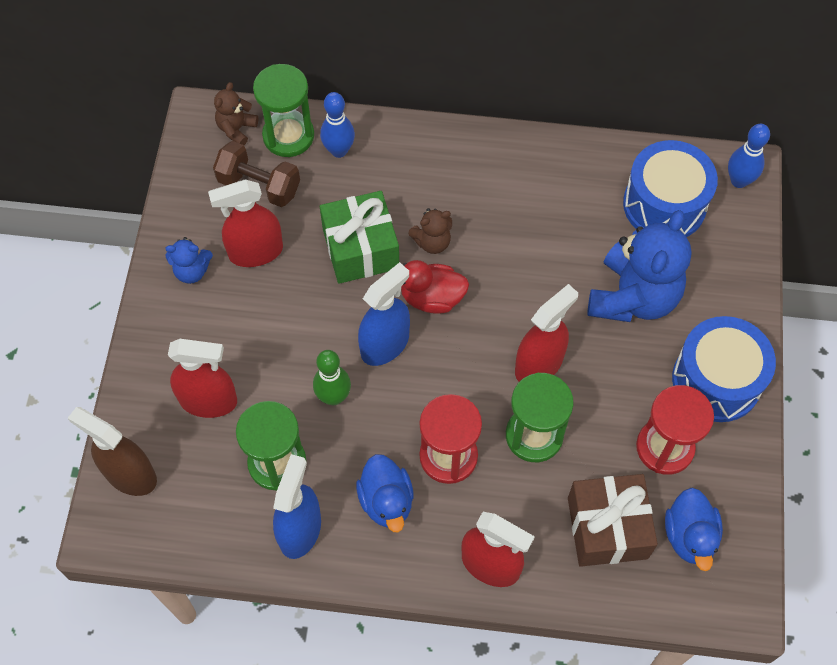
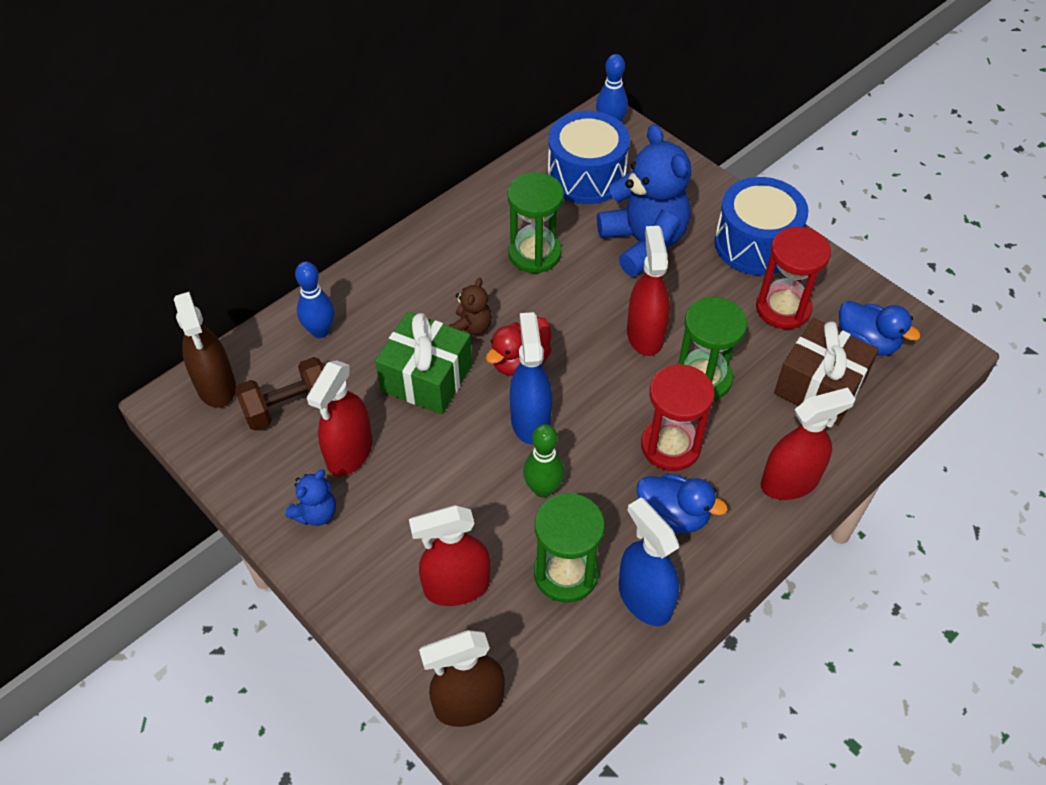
camera: 50 degrees left, 10 degrees down
red spray bottle [168,339,237,418] -> red spray bottle turned 150 degrees counterclockwise [409,505,490,606]
brown teddy bear [214,82,258,145] -> brown spray bottle [174,292,236,408]
green hourglass [253,64,314,157] -> green hourglass moved to [508,173,564,273]

